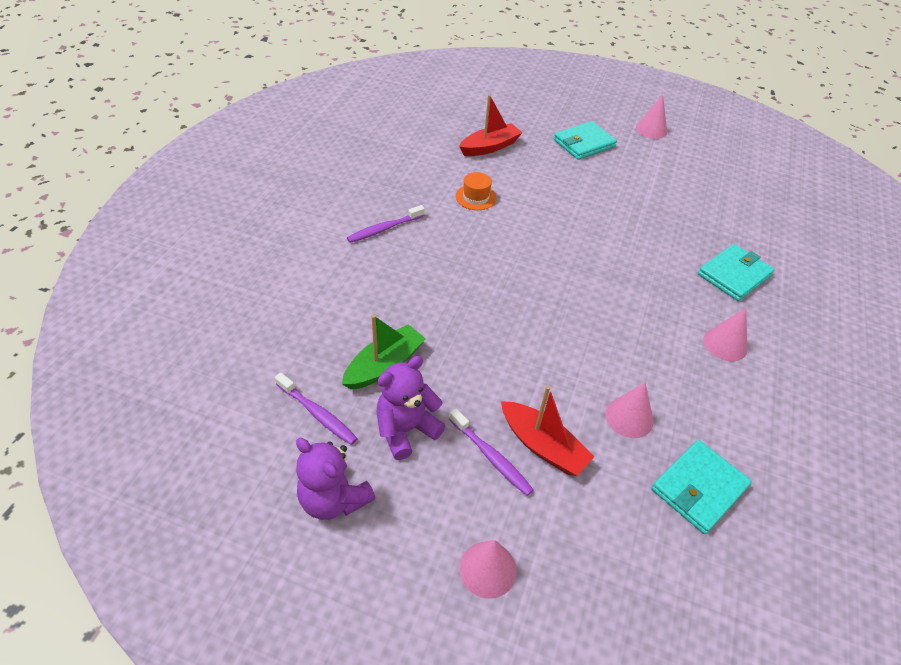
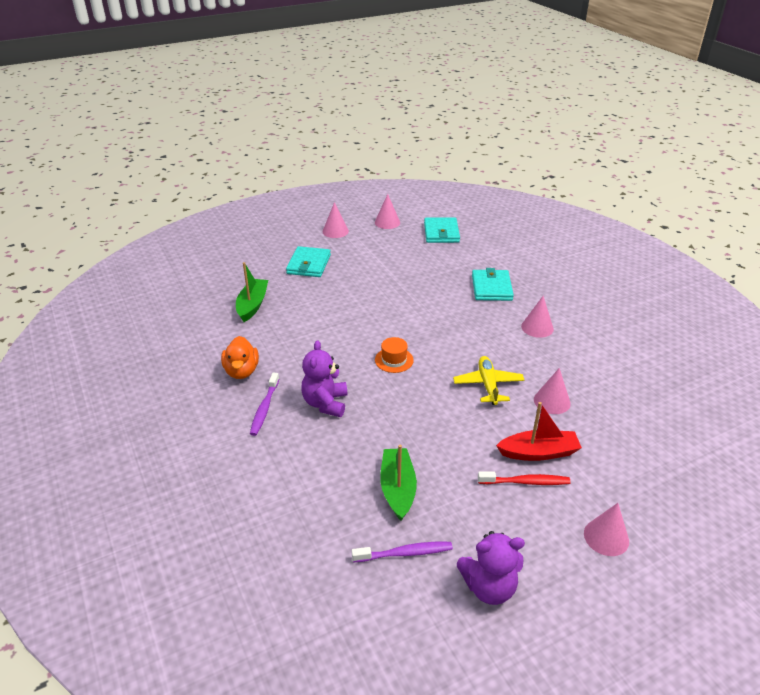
camera: 45 degrees left, 10 degrees down
purple teddy bear [376,356,445,460] -> purple teddy bear moved to [301,340,348,417]
purple toothbrush [449,408,534,496] -> red toothbrush [478,471,570,485]
orange hat [456,172,497,210] -> orange hat moved to [375,337,414,373]
red boat [459,95,523,156] -> green boat [236,262,268,322]
turquoise wallet [651,440,752,534] -> turquoise wallet moved to [424,217,460,243]
none -> orange duck [221,336,259,379]
none -> pink cone [375,194,400,229]
none -> yellow plane [453,356,525,405]

